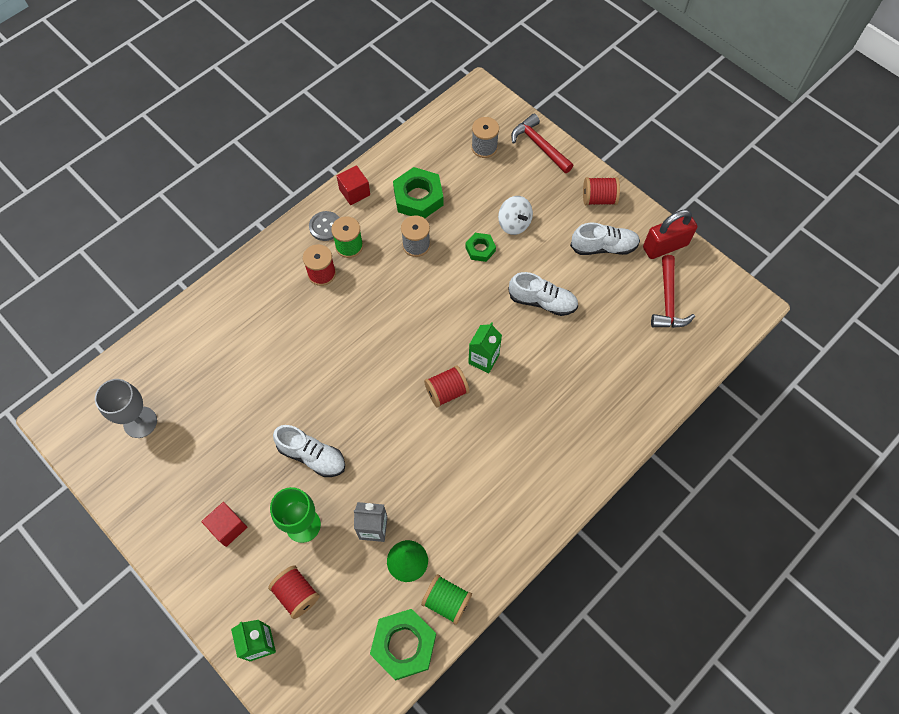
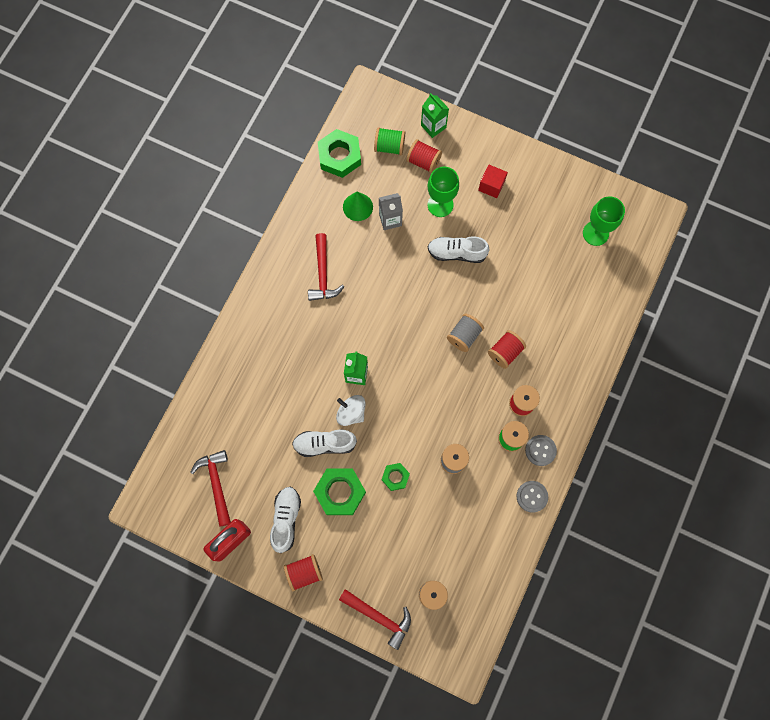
camera: 160 degrees right, 10 degrees up
grey goblet [95,379,157,438] -> green goblet [583,196,625,246]
red cube [337,165,370,205] -> grey button [516,481,548,513]
green nut [393,167,444,218] -> green nut moved to [313,468,366,515]
green spool [421,574,472,625] -> green spool moved to [374,127,405,155]
red spool [424,365,470,408] -> red spool moved to [488,330,526,369]
white spinning top [498,196,533,235] -> white spinning top moved to [336,395,366,426]
white shoe [570,223,640,255] -> white shoe turned 120 degrees clockwise [270,487,301,553]
none -> red hammer [308,233,344,301]
none -> grey spool [447,314,484,352]

